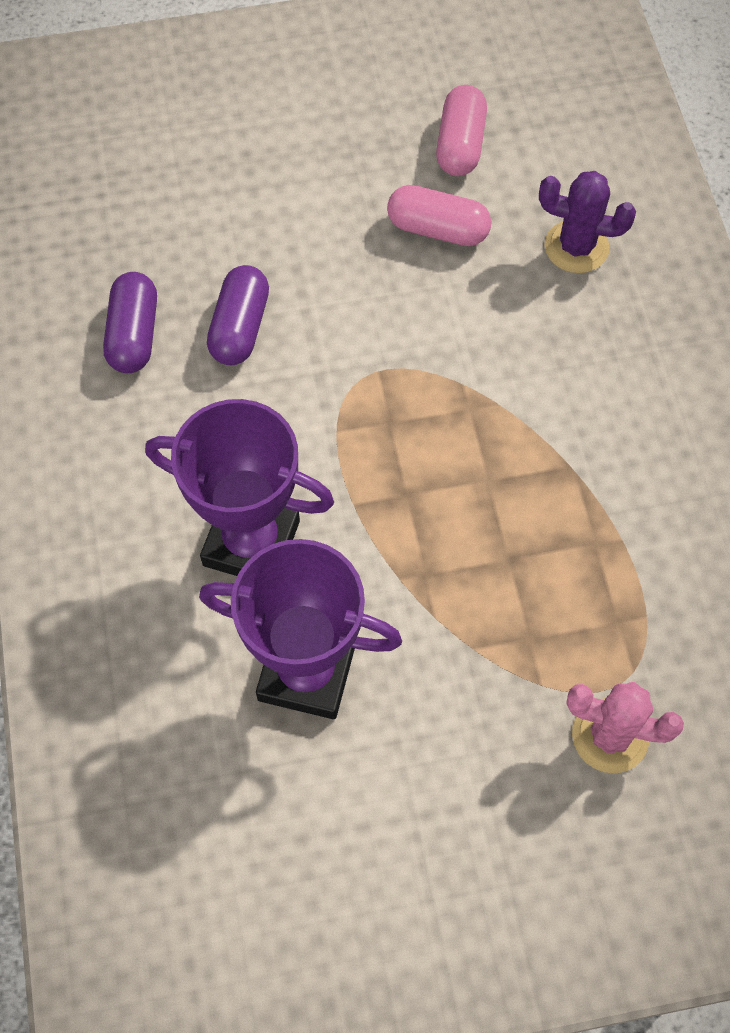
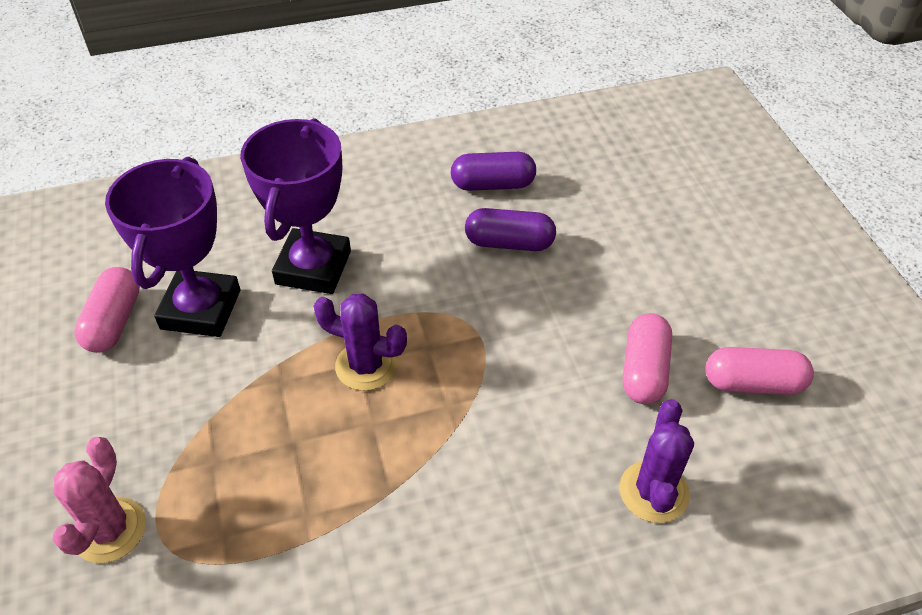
camera: 85 degrees right, 15 degrees down
none -> pink capsule [74,267,140,353]
none -> purple cactus [313,293,407,391]

